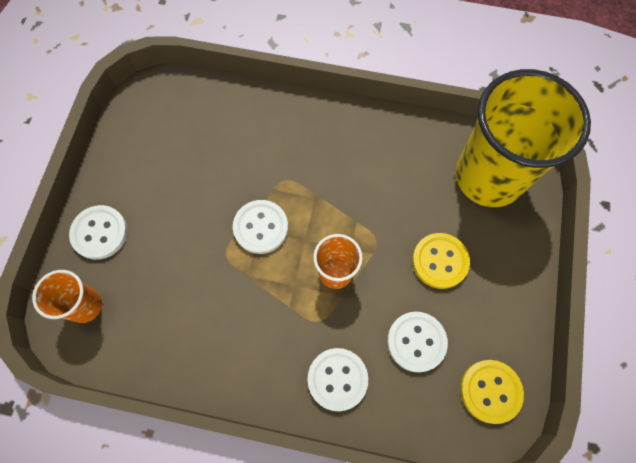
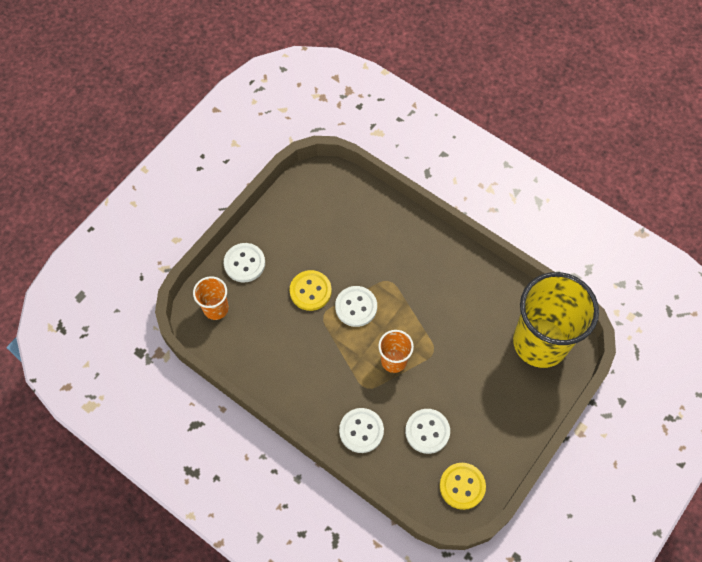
camera: 25 degrees right, 5 degrees down
yellow button [412,233,470,289] -> yellow button moved to [290,270,332,311]

